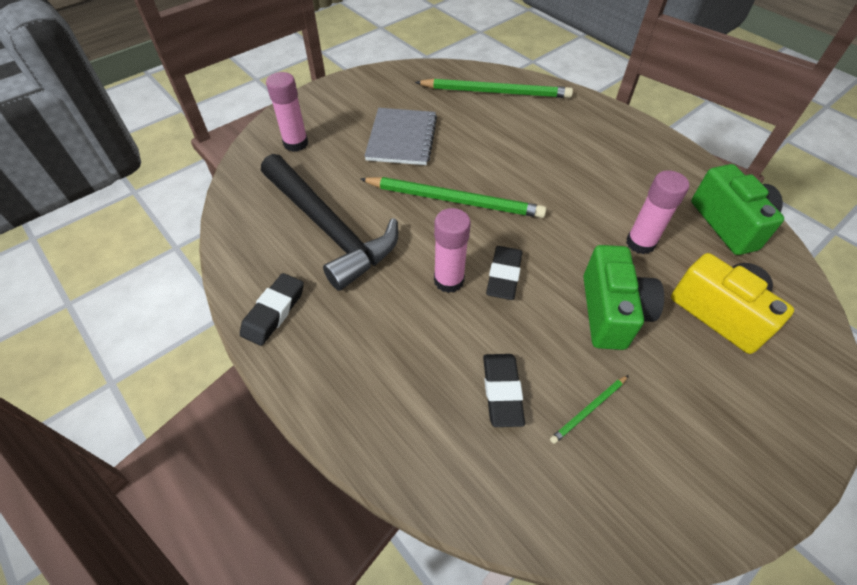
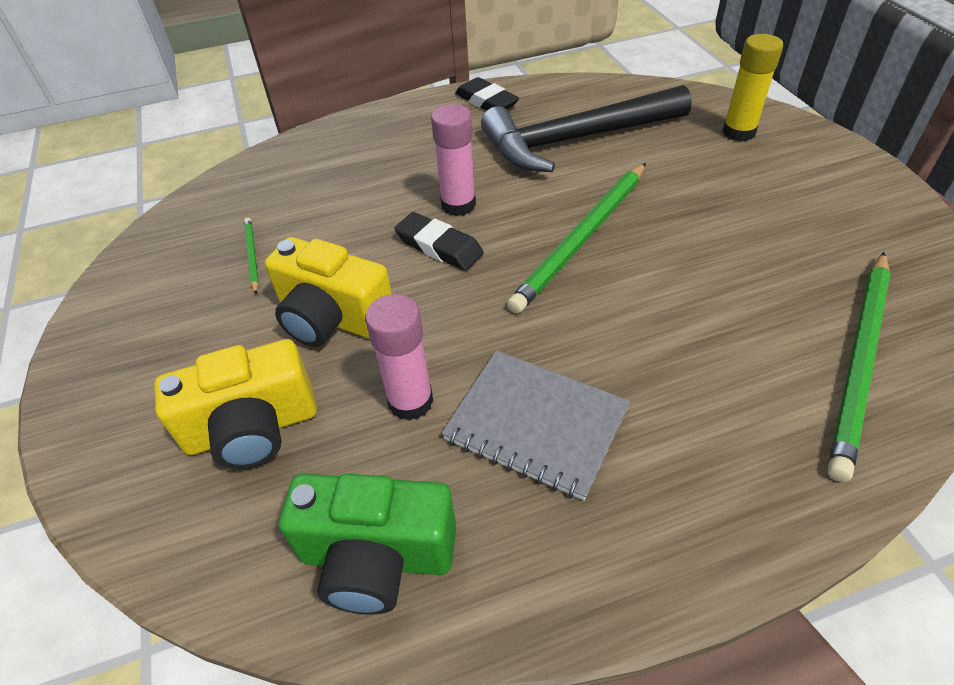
camera: 115 degrees right, 5 degrees down
pink glue stick [266,72,308,152] -> yellow glue stick [722,34,783,142]
grey notebook [364,108,437,165] -> grey notebook moved to [441,350,630,500]
black eraser [483,354,525,427] -> none
green camera [583,245,664,350] -> yellow camera [265,237,392,347]

